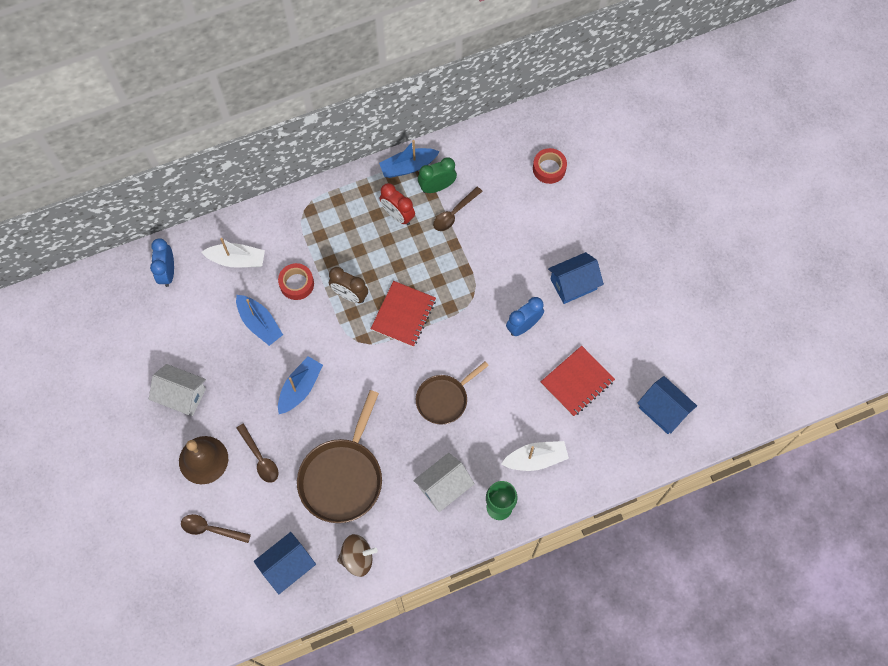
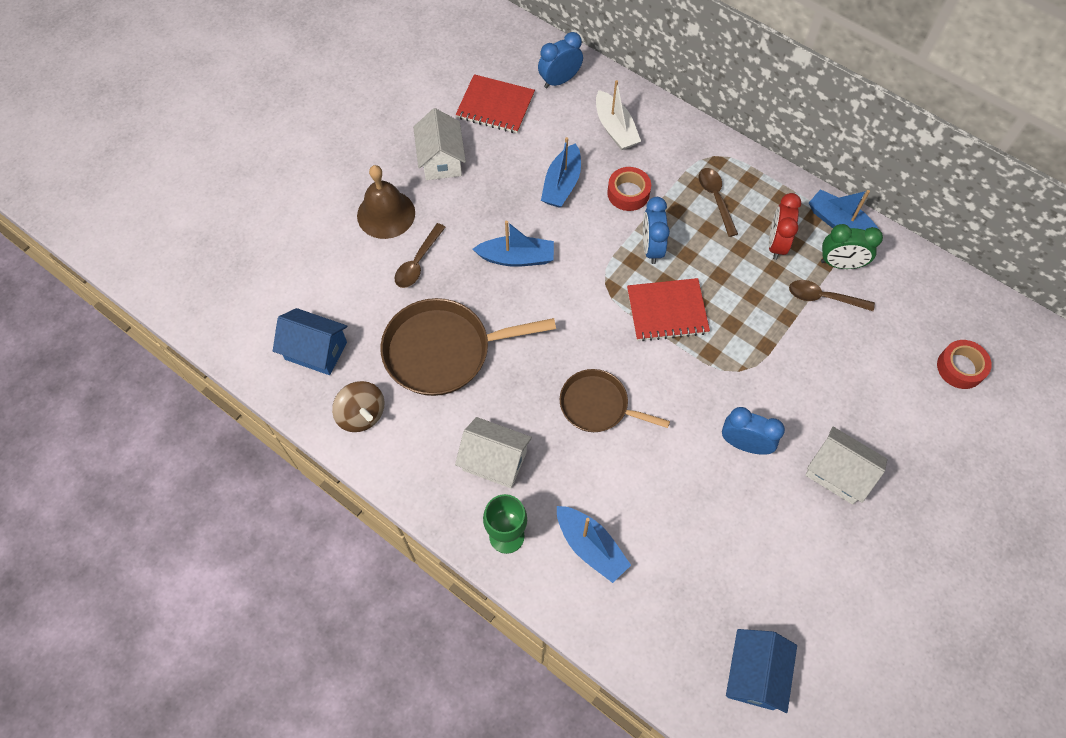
camera: 60 degrees right, 5 degrees down
brown spoon [181,514,251,543] -> brown spoon moved to [699,168,738,237]
brown clock [329,267,368,303] -> blue clock [643,197,670,264]
green clock [418,157,457,193] -> green clock turned 150 degrees clockwise [821,224,883,269]
white boat [501,441,569,471] -> blue boat [557,506,631,583]
red notebook [541,346,615,417] -> red notebook moved to [456,74,535,133]
blue house [548,252,604,304] -> white house [805,427,888,505]

